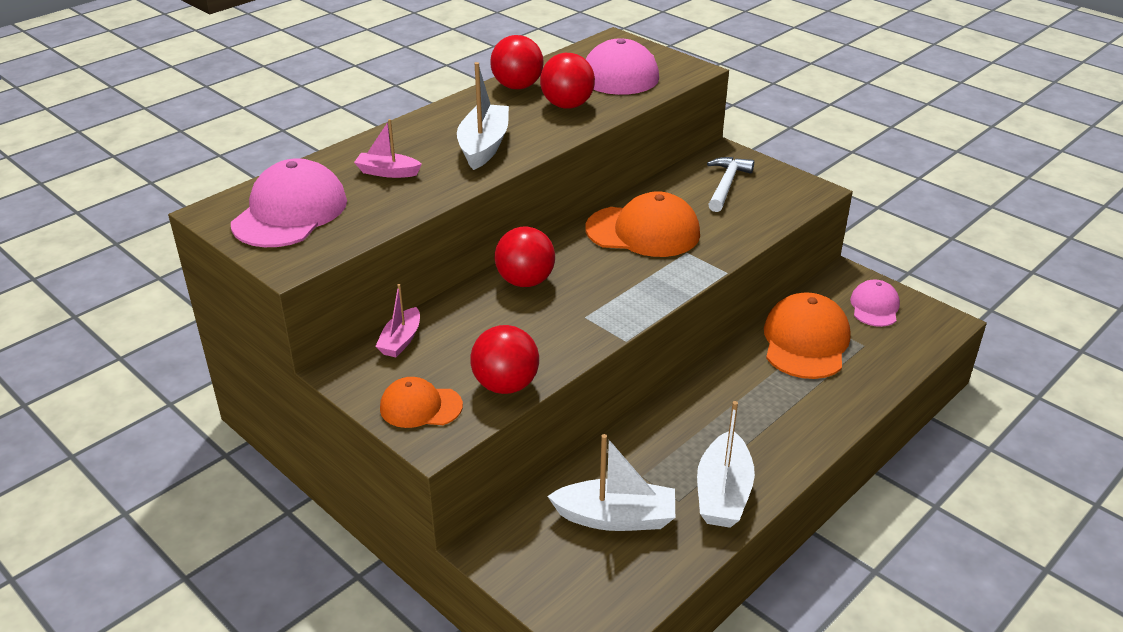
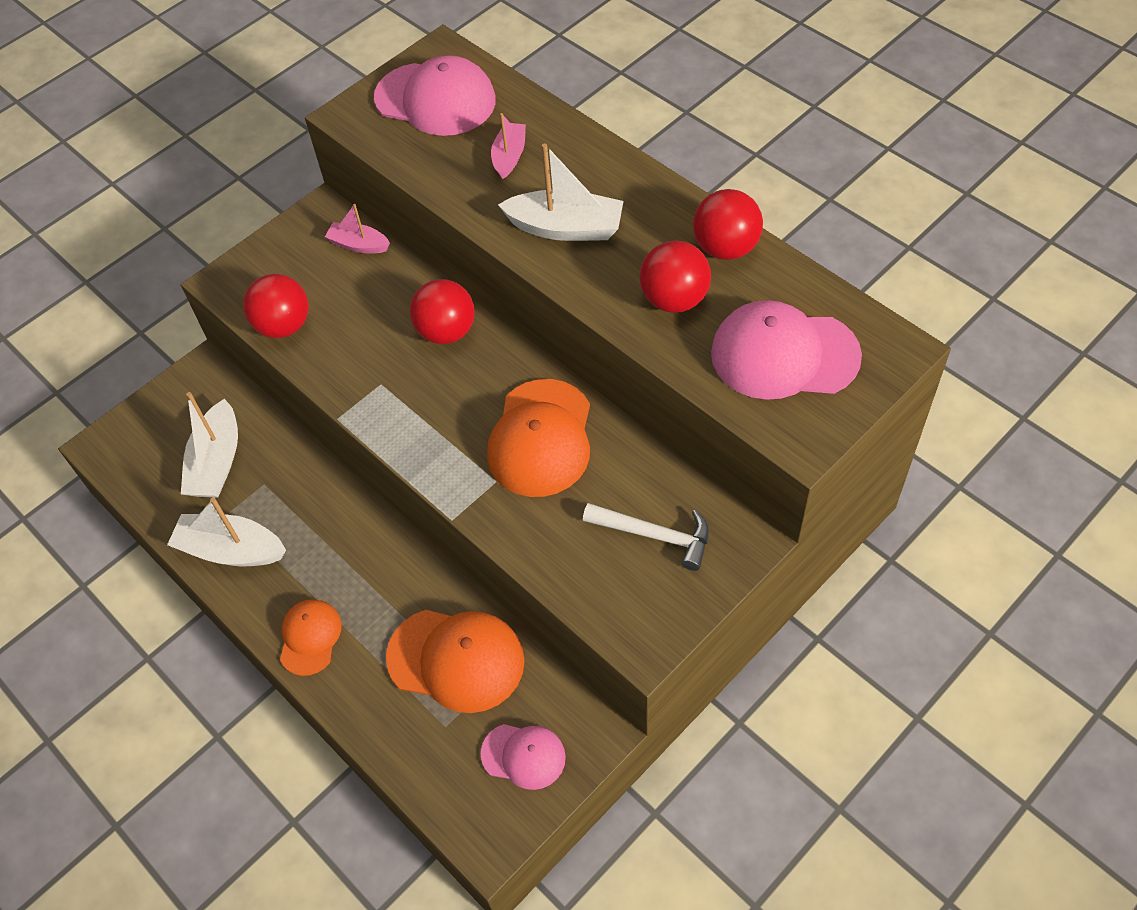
camera: 95 degrees right, 20 degrees up
orange cap [380,377,463,428] -> orange cap moved to [280,599,342,676]

